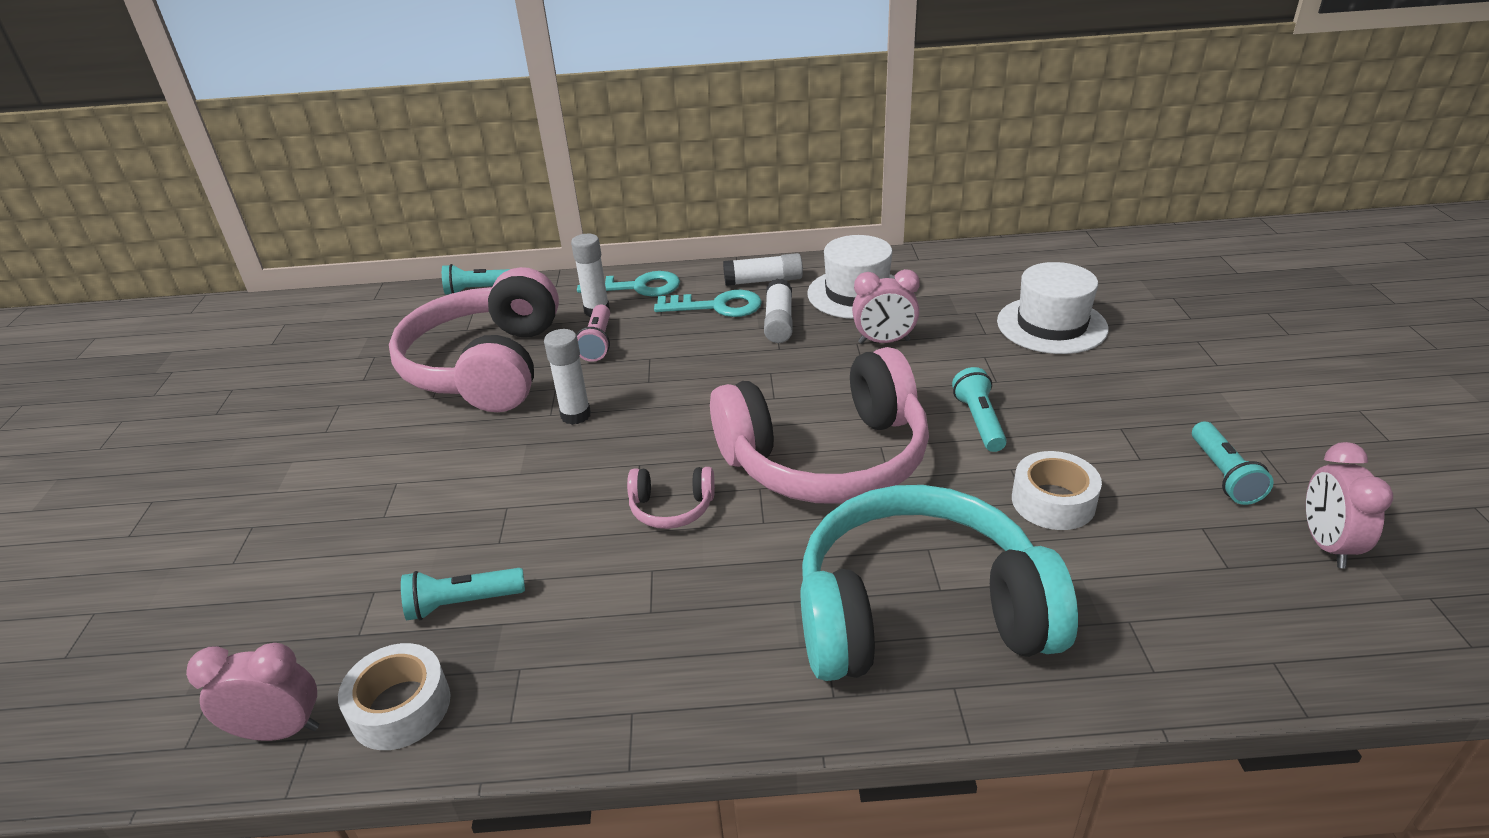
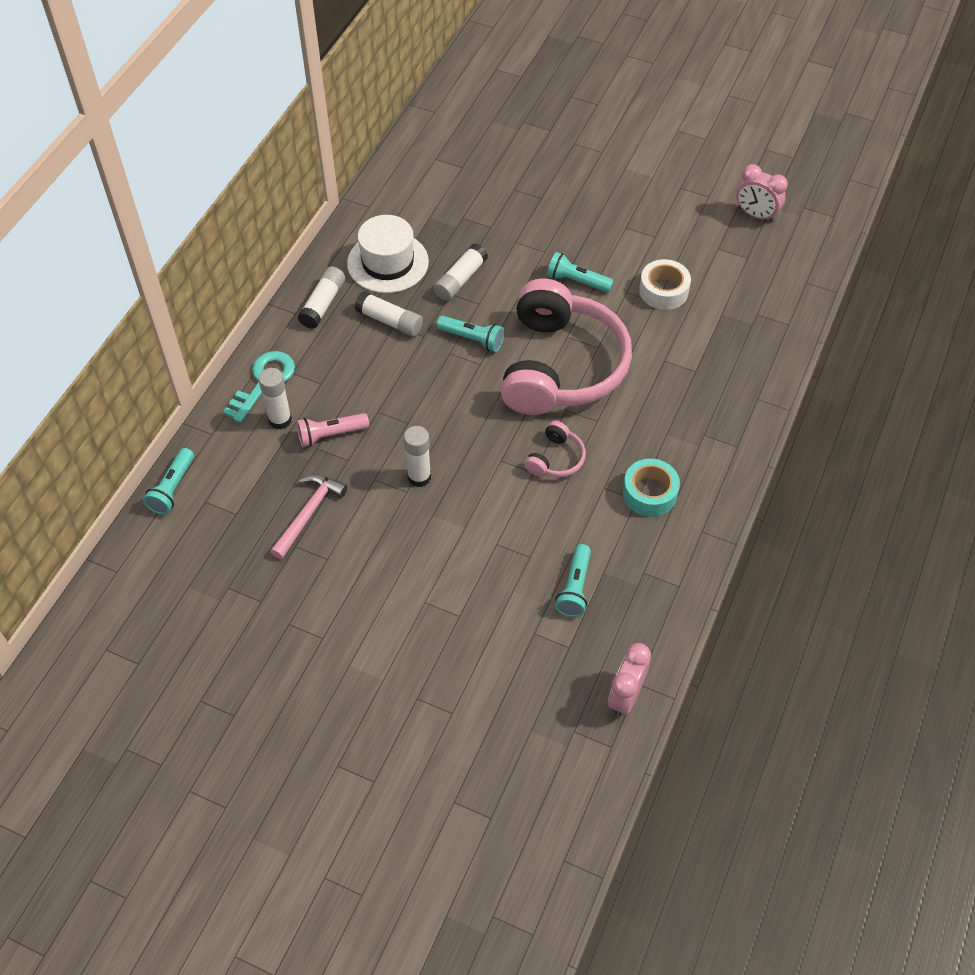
camera: 65 degrees left, 20 degrees up
white tape [338,643,451,750] -> none
pink headphones [389,267,559,412] -> pink hammer [270,475,348,559]
pink flashlight [576,304,610,362] -> pink flashlight turned 135 degrees clockwise [297,413,369,447]
turquoise key [654,290,762,317] -> none
turquoise headphones [801,485,1078,681] -> none
pink clock [852,269,920,344] -> white glue stick [434,244,488,301]
white hat [997,262,1108,354] -> none
turquoise flashlight [1192,422,1274,505] -> turquoise flashlight moved to [437,316,504,352]
none -> turquoise tape [623,459,680,517]

